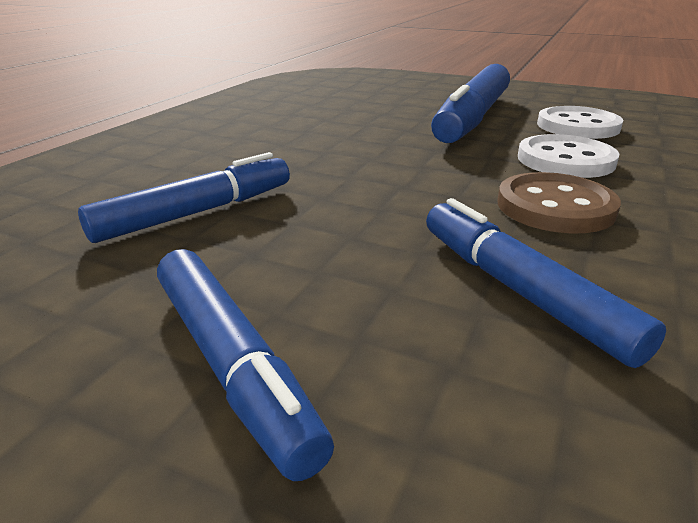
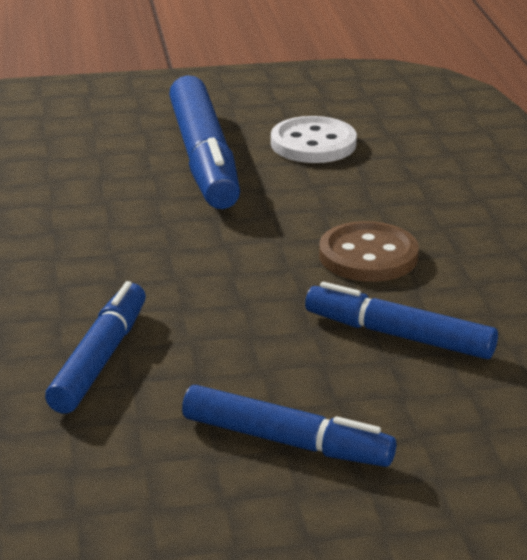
camera: 35 degrees left, 0 degrees up
white button [518,134,619,178] -> none

